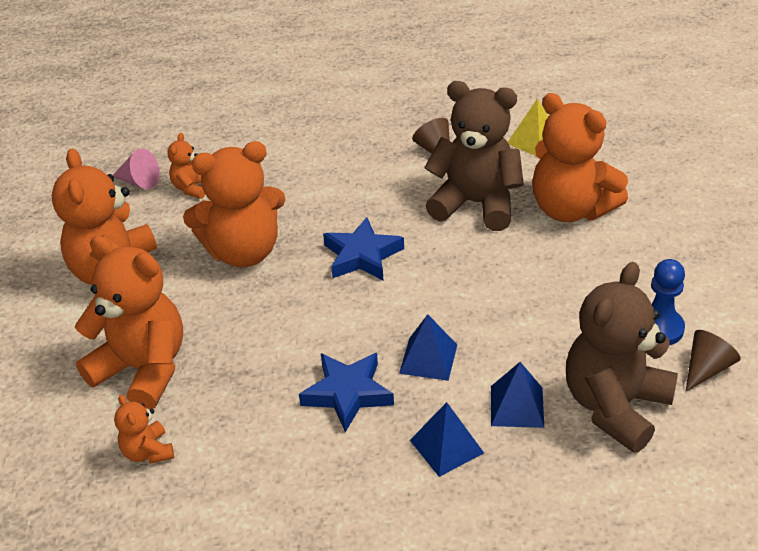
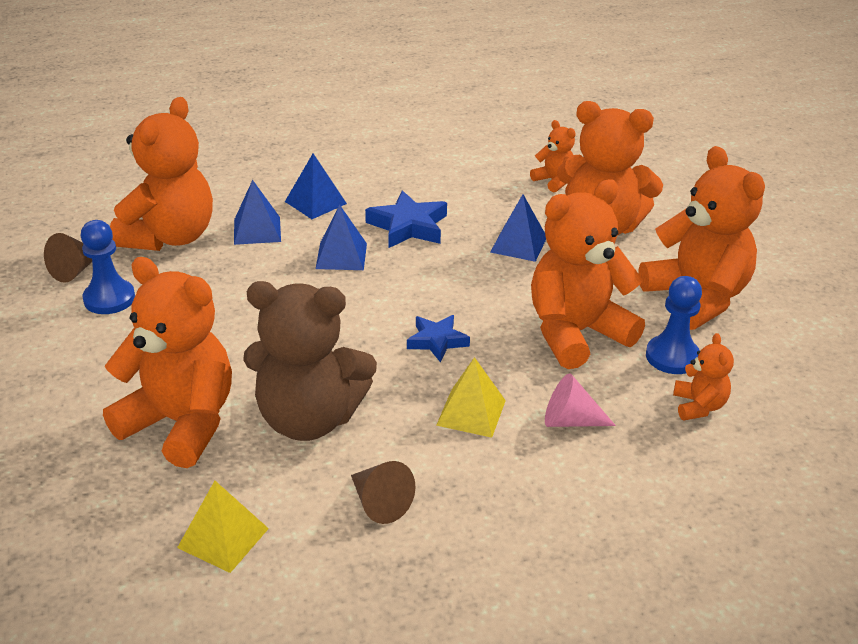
camera: 165 degrees right, 5 degrees down
pink cone [113,148,160,189] -> pink cone moved to [545,373,616,427]
blue star [323,217,404,280] -> blue star [407,315,470,363], size x0.66
brown teddy bear [566,262,678,453] -> orange teddy bear [110,97,213,251]
none -> yellow pyramid [436,357,506,438]
none -> blue pyramid [490,194,546,262]
none -> blue pawn [646,276,702,374]

